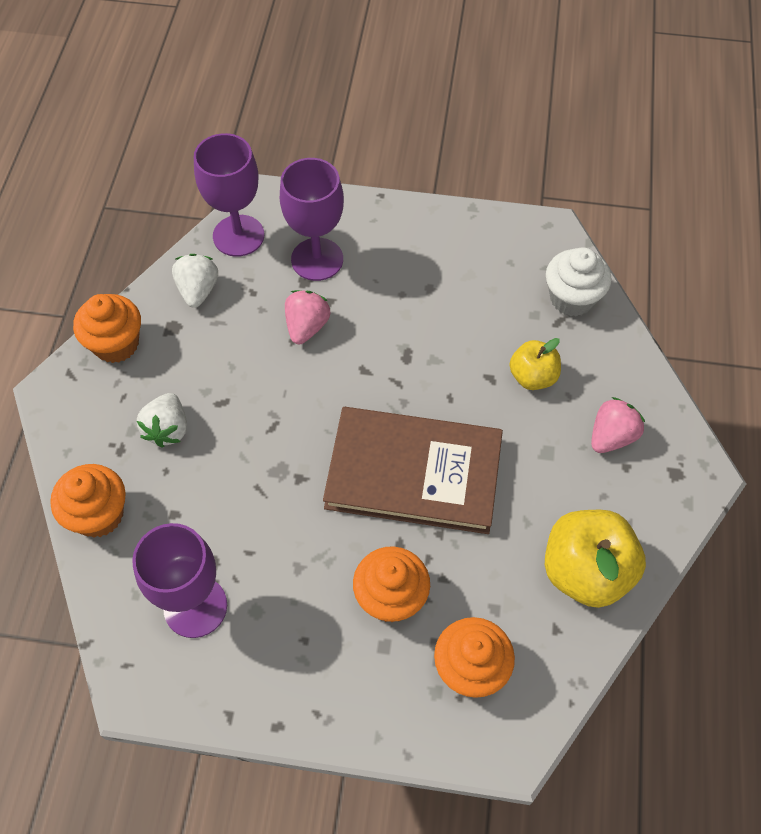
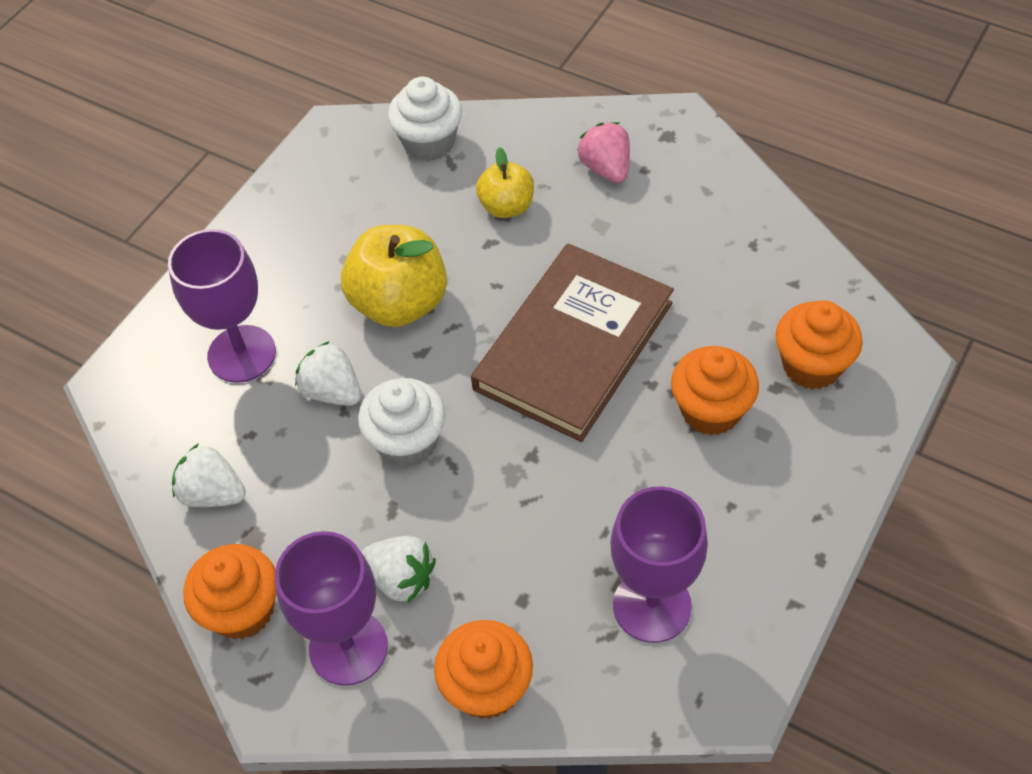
camera: 65 degrees left, 5 degrees down
purple goblet [194,133,264,257] -> purple goblet moved to [275,531,388,686]
pink strawberry [285,290,330,344] -> white strawberry [295,341,361,406]
yellow apple [545,510,646,608] -> yellow apple moved to [341,225,447,327]
none -> white cupcake [358,378,446,468]

